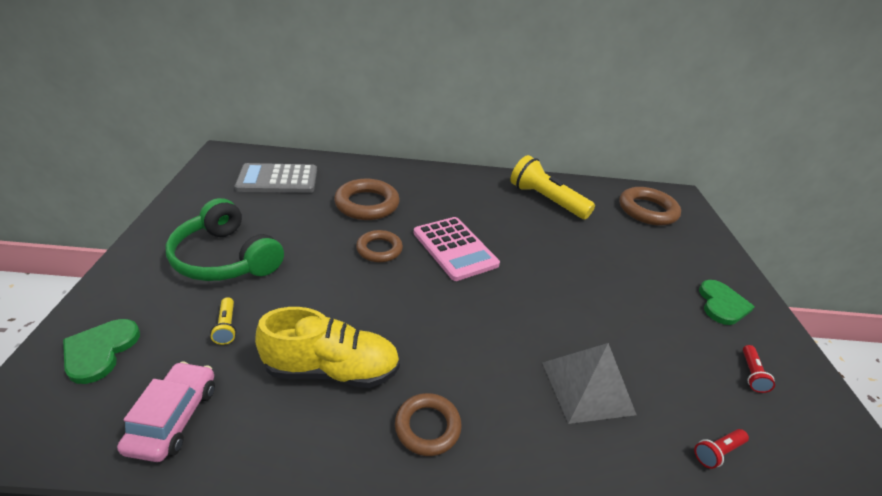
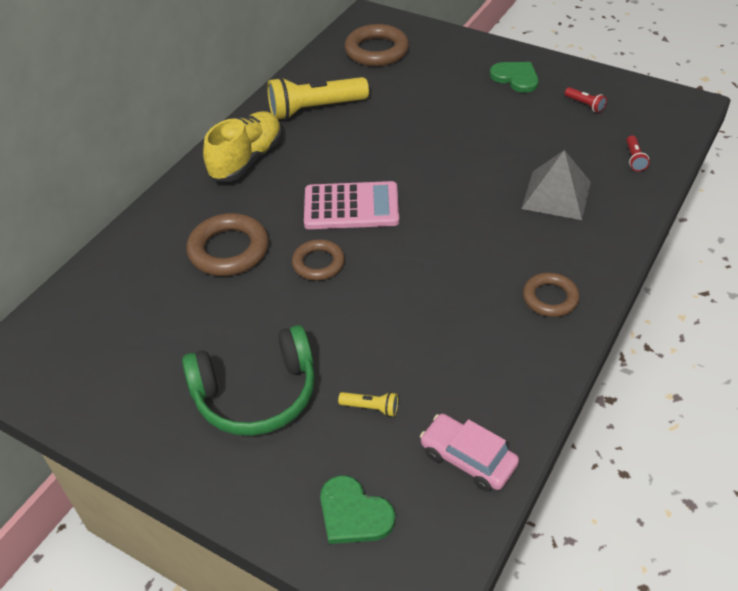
camera: 55 degrees left, 10 degrees up
grey calculator [235,163,317,193] -> none
yellow shoe [255,307,400,388] -> yellow shoe moved to [203,111,282,181]

